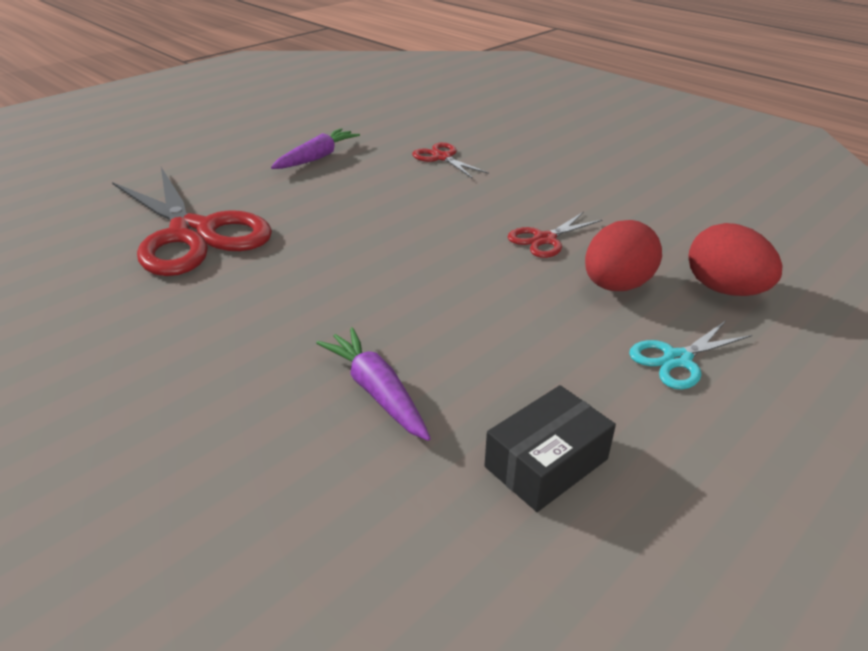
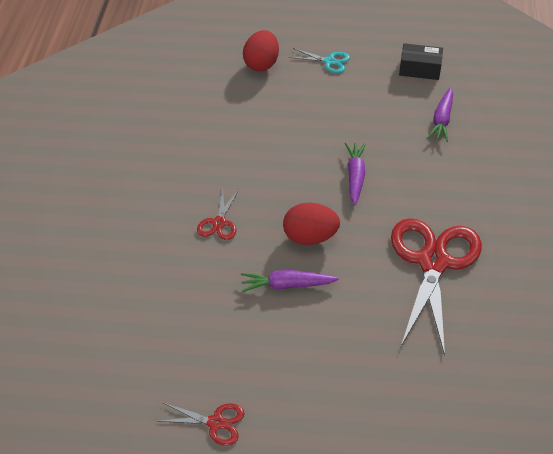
camera: 130 degrees left, 10 degrees up
red scissors [508,212,603,258] -> red scissors moved to [158,403,245,446]
red egg [585,220,662,291] -> red egg moved to [283,203,340,245]
none -> purple carrot [345,143,366,205]

